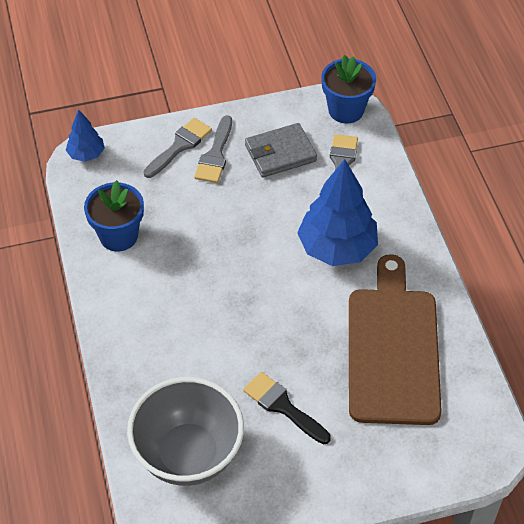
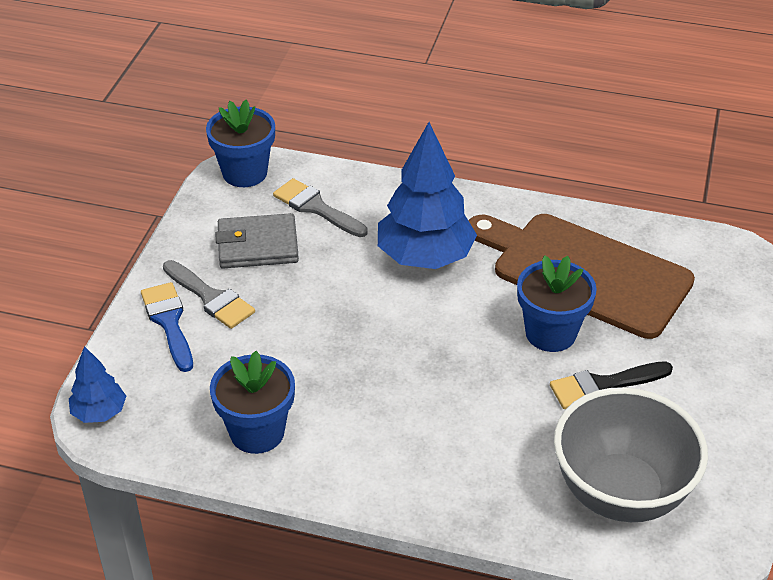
camera: 60 degrees left, 10 degrees down
grey brush [144,118,212,178] -> blue brush [141,282,193,372]
grey wallet [245,123,317,178] -> grey wallet turned 75 degrees clockwise [215,213,299,268]
none -> blue flower pot [517,255,597,352]

